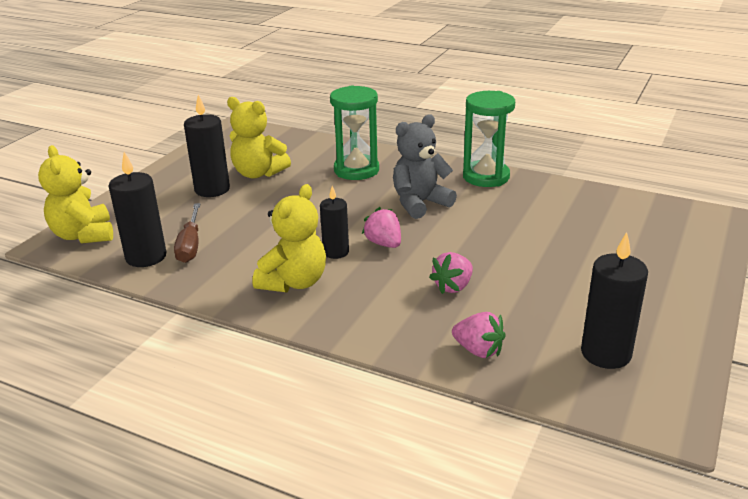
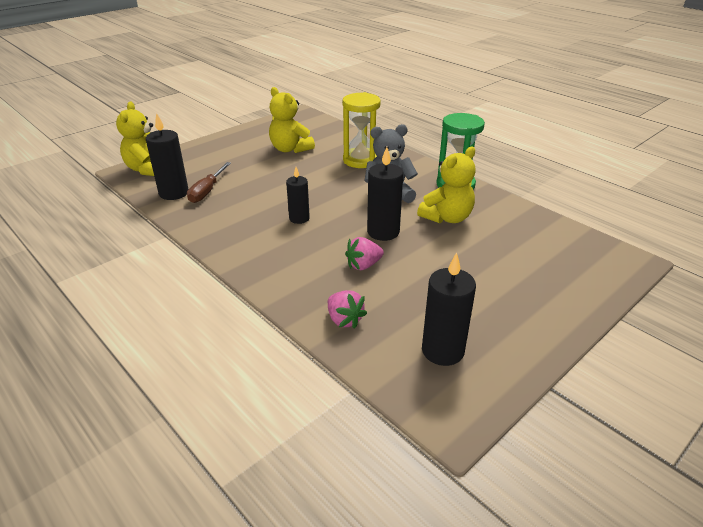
camera: 20 degrees right, 5 degrees up
black candle [184,95,230,197] -> black candle moved to [367,147,403,241]
yellow teddy bear [253,184,326,292] -> yellow teddy bear moved to [417,147,476,223]
green hourglass [330,85,379,180] -> yellow hourglass [342,92,381,168]
pink strawberry [362,207,401,248] -> none

